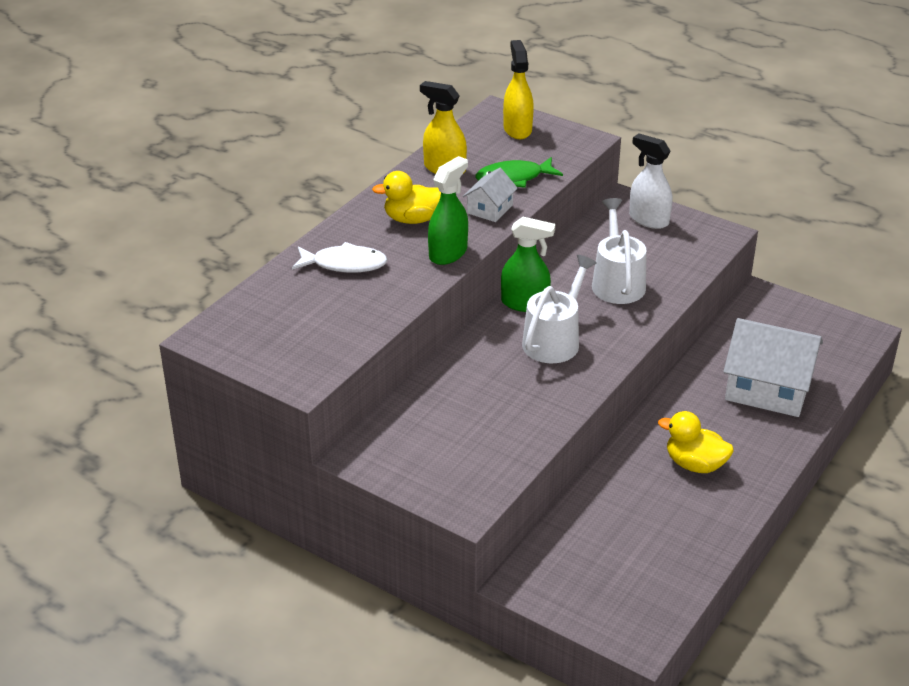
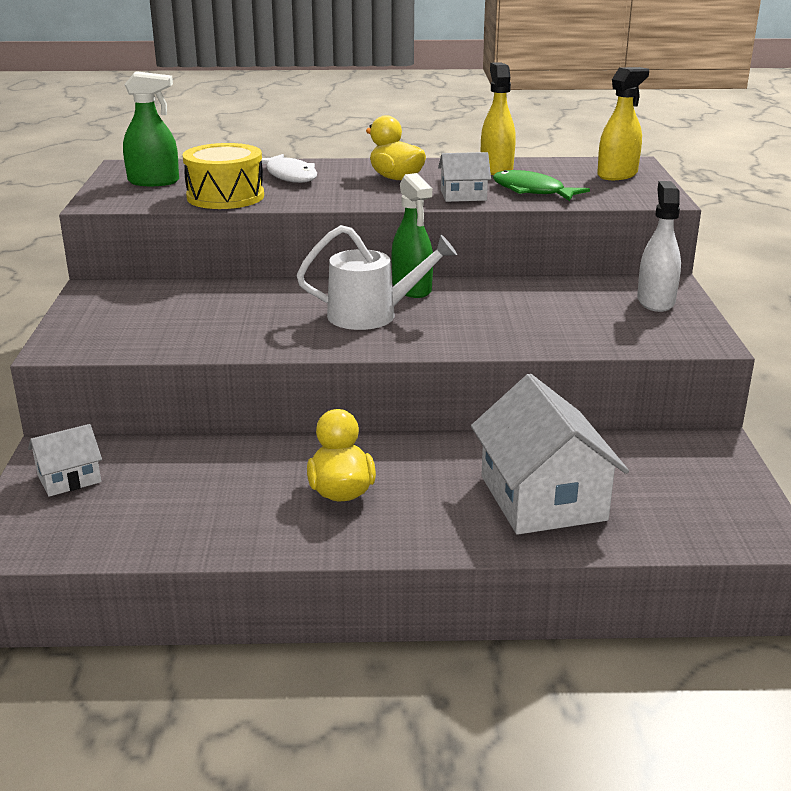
camera: 55 degrees right, 10 degrees down
green spray bottle [428,156,468,265] -> green spray bottle moved to [123,71,179,186]
white watering can [592,198,647,304] -> none
none -> white house [28,424,102,497]
none -> yellow drum [182,143,264,209]

